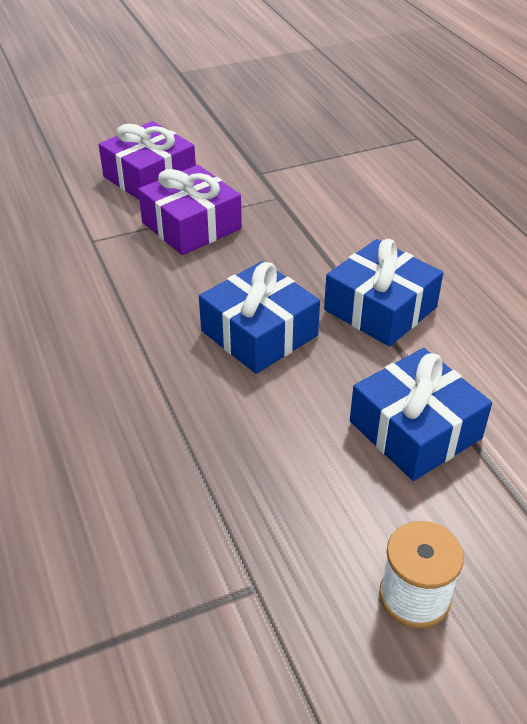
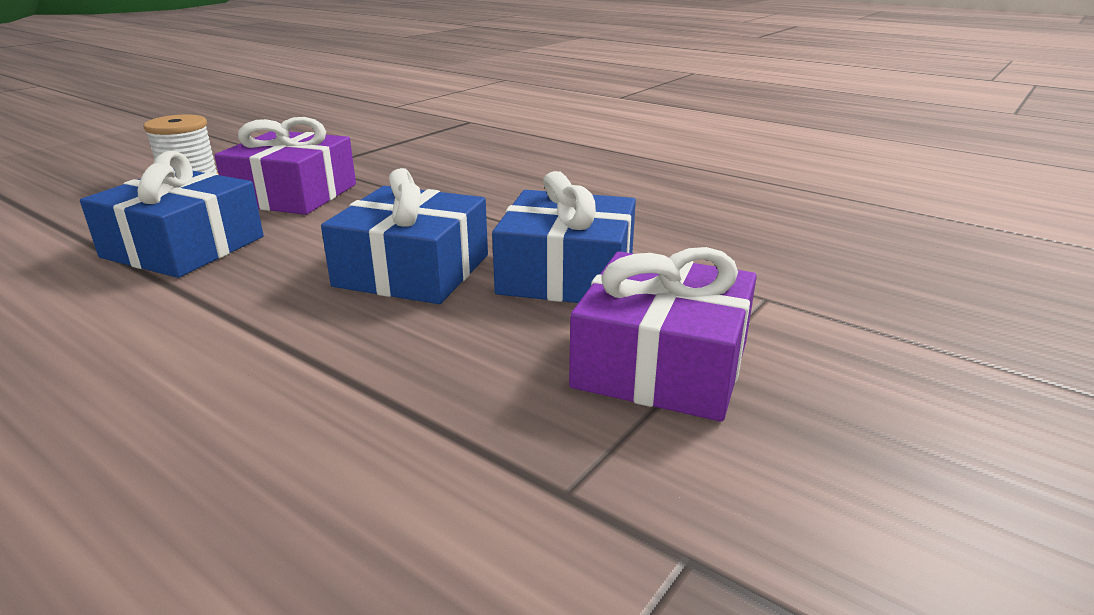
camera: 150 degrees right, 15 degrees down
purple gift [99,121,196,200] -> purple gift moved to [214,117,356,215]
blue gift [324,239,443,347] -> blue gift moved to [492,171,636,303]

